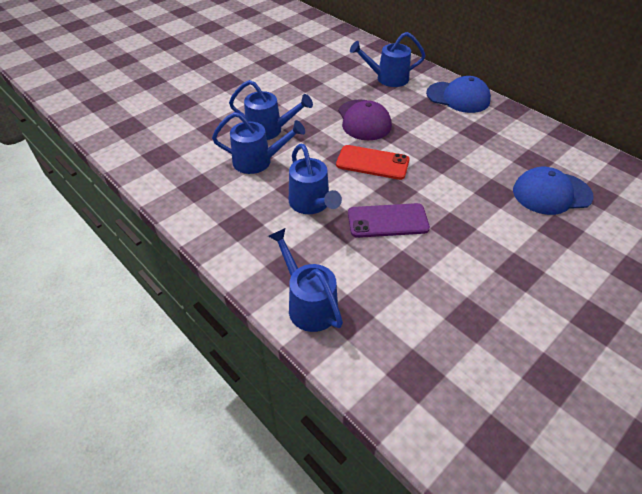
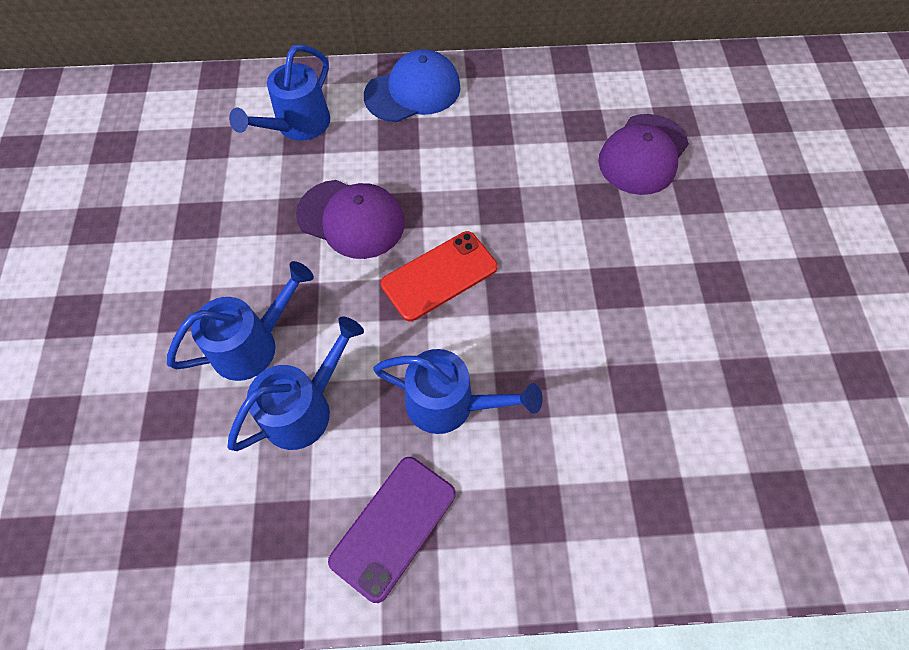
camera: 50 degrees left, 15 degrees up
blue watering can [268,228,343,332] -> none
purple phone [348,203,430,238] -> purple phone moved to [328,457,456,603]
blue cap [513,167,594,215] -> purple cap [598,114,689,195]

